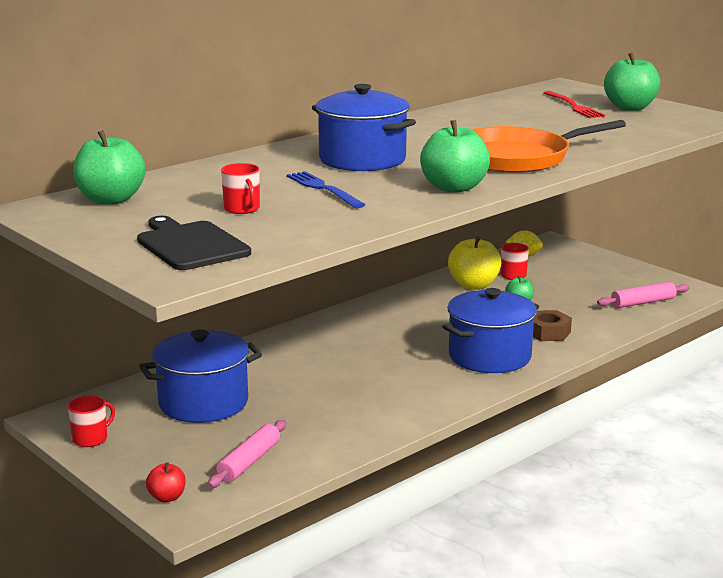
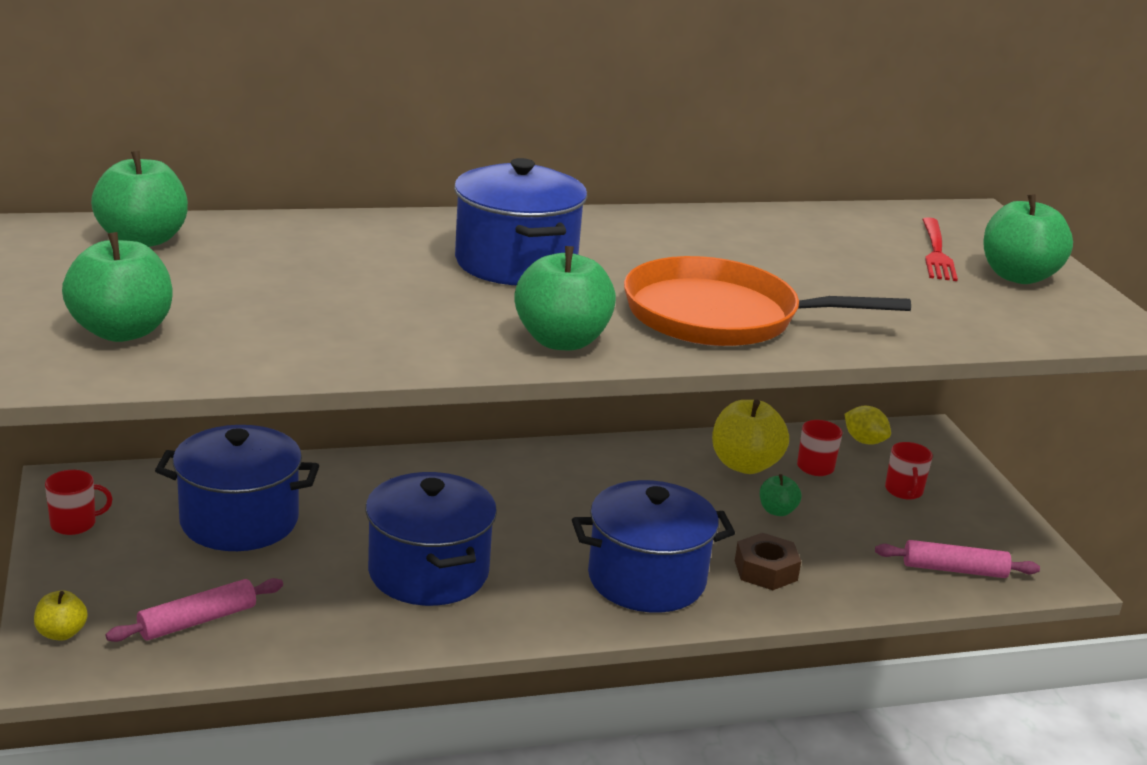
camera: 25 degrees right, 5 degrees up
black cutting board [137,216,251,270] -> green apple [62,232,173,342]
red apple [146,462,186,503] -> yellow apple [34,590,88,641]
red mug [221,163,260,214] -> red mug moved to [885,442,933,500]
blue fork [287,171,365,208] -> none
none -> blue pot [366,472,497,606]

